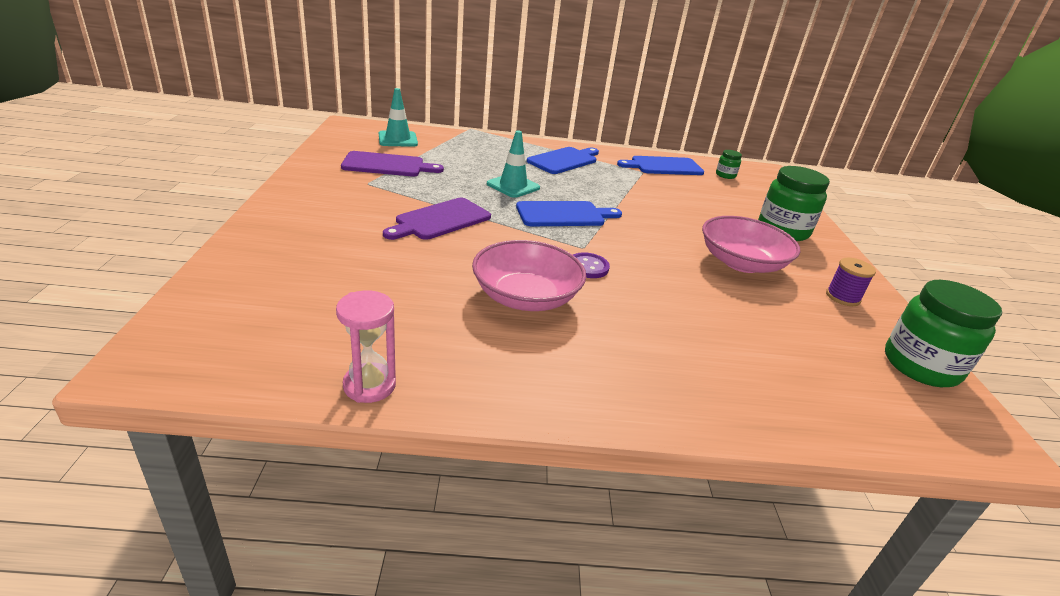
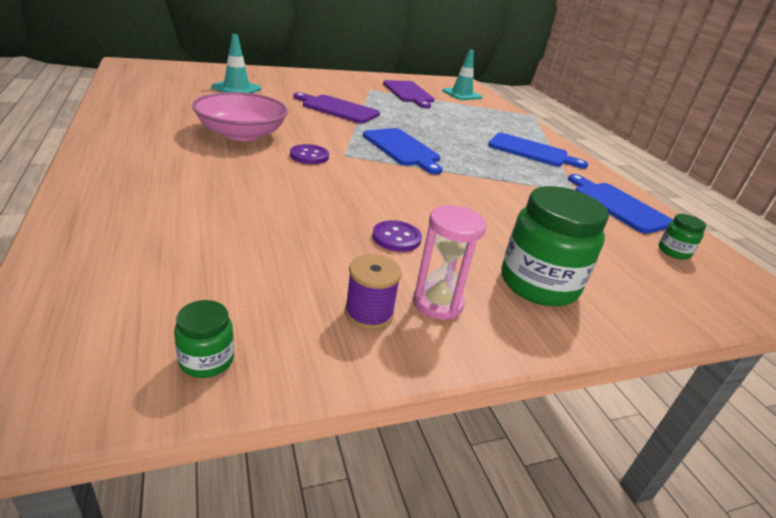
camera: 70 degrees right, 0 degrees up
pink hourglass [336,290,396,403] -> pink hourglass moved to [413,205,487,320]
turquoise traffic cone [487,130,540,198] -> turquoise traffic cone moved to [211,34,261,93]
pink bowl [702,216,800,273] -> purple button [372,220,422,252]
green jar [885,280,1002,387] -> green jar [174,300,234,378], size x0.47

